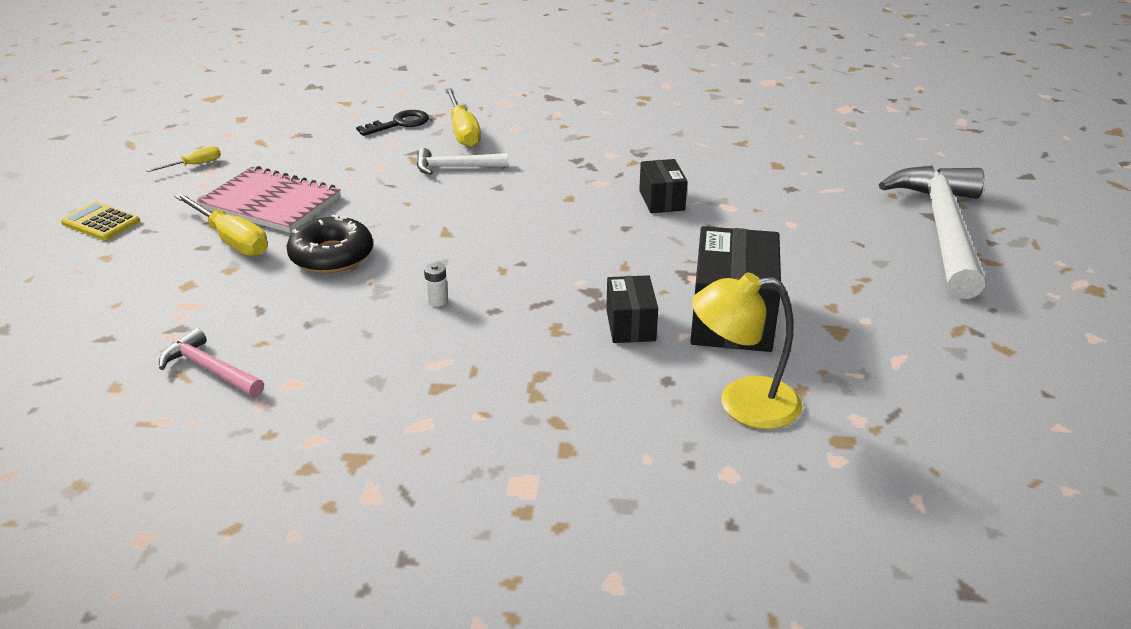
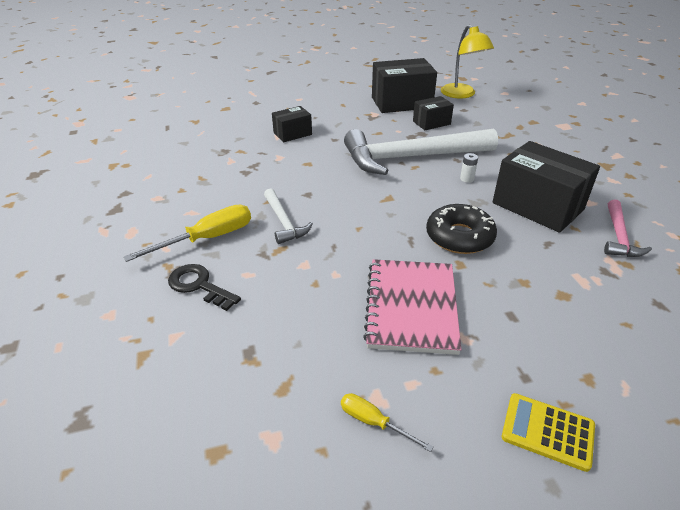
camera: 110 degrees left, 5 degrees up
yellow calculator [61,202,140,240] -> yellow calculator turned 105 degrees clockwise [502,393,595,472]
yellow screwdriver [174,193,268,256] -> none
white hammer [879,165,985,299] -> white hammer moved to [344,129,498,175]
none -> black box [493,141,600,233]

